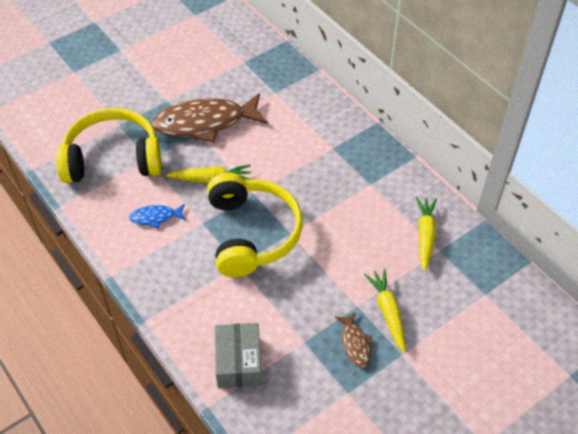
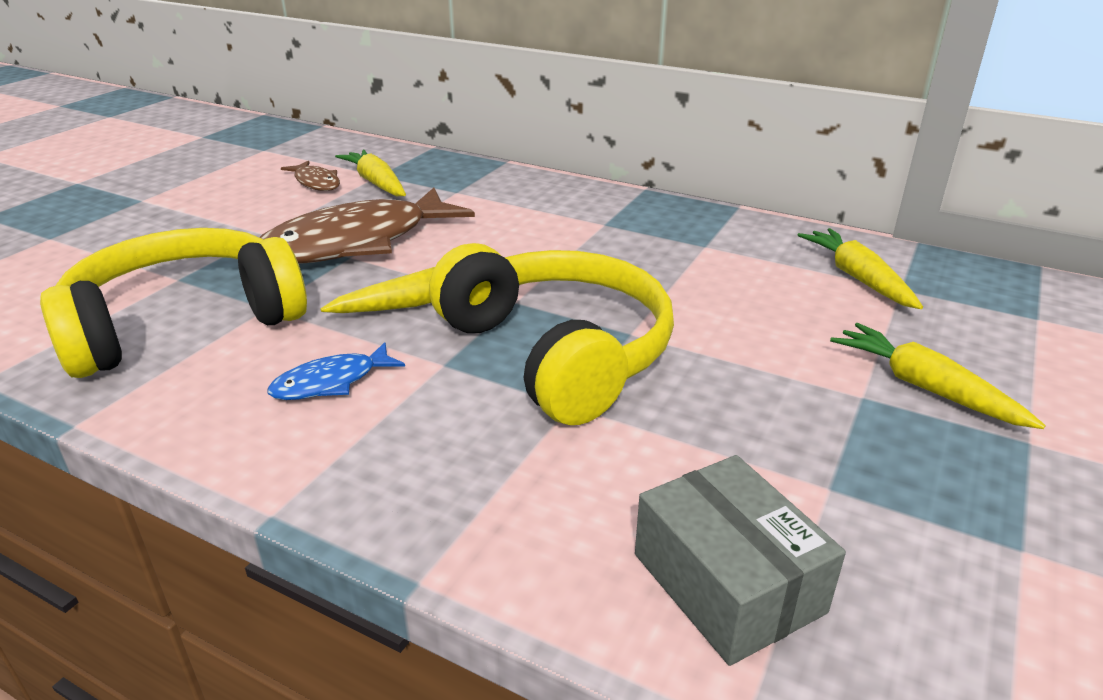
camera: 25 degrees left, 20 degrees down
brown fish [335,312,372,368] -> brown fish moved to [281,161,340,191]
none -> yellow carrot [335,149,406,196]

